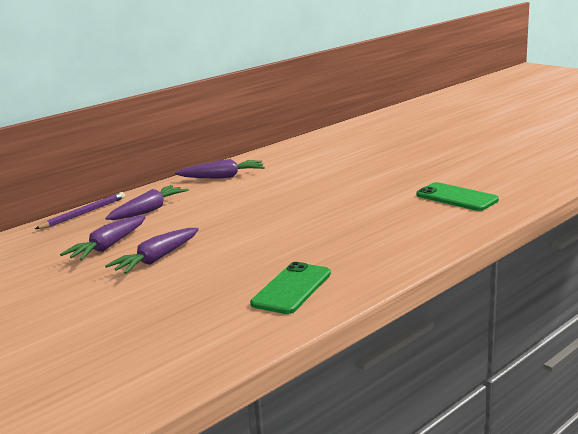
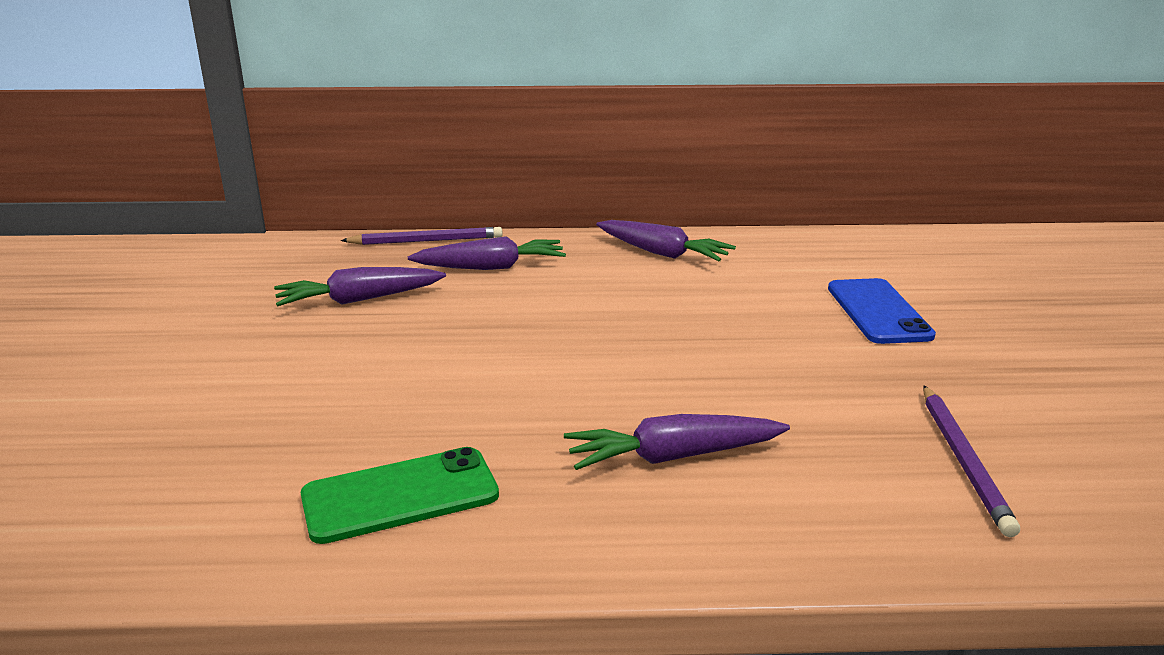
camera: 40 degrees right, 5 degrees up
purple carrot [105,228,199,274] -> purple carrot moved to [564,414,790,470]
green phone [416,182,499,211] -> purple pencil [923,386,1020,537]
none -> blue phone [828,278,936,344]

